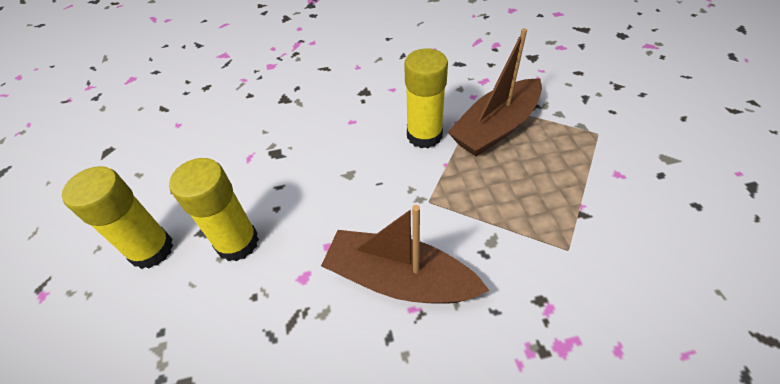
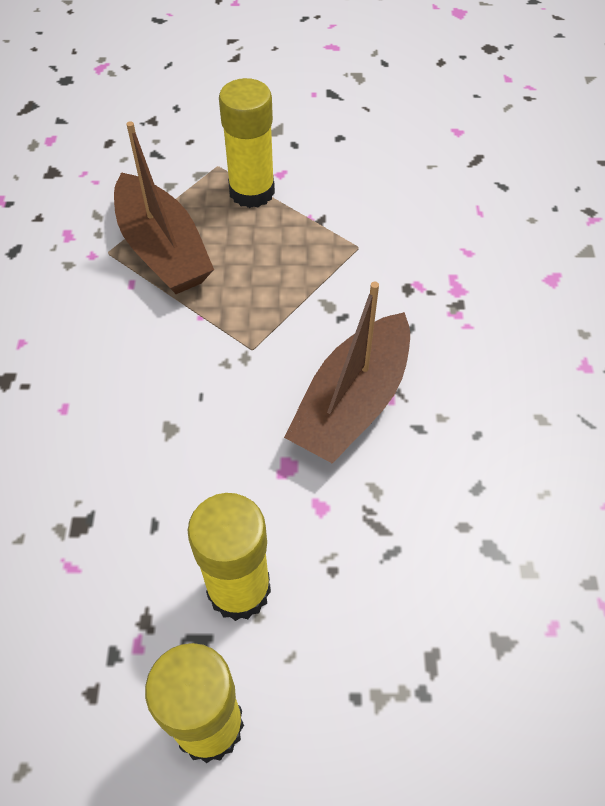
camera: 80 degrees left, 5 degrees up
yellow glue stick [404,48,448,148] -> yellow glue stick moved to [219,78,275,208]

